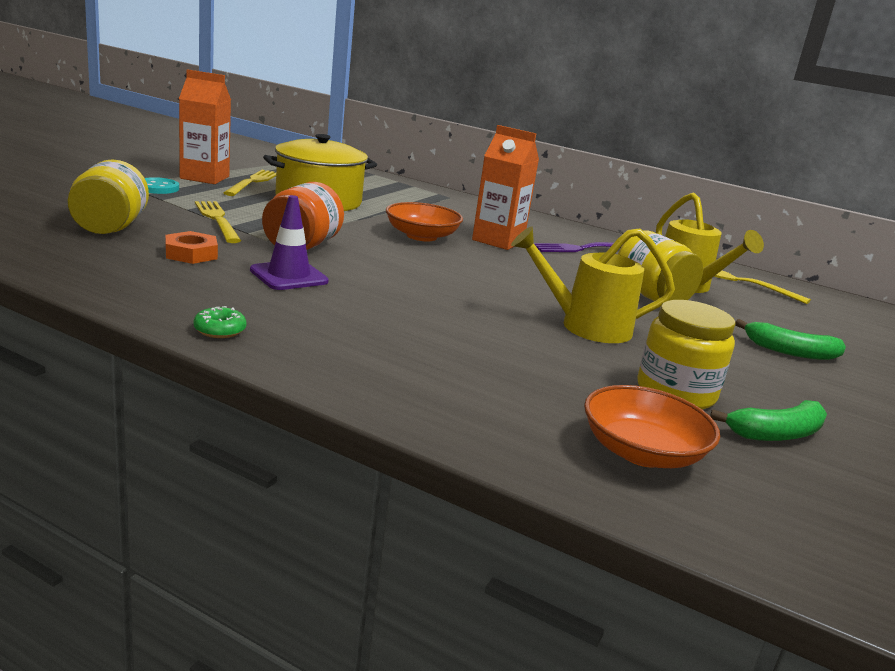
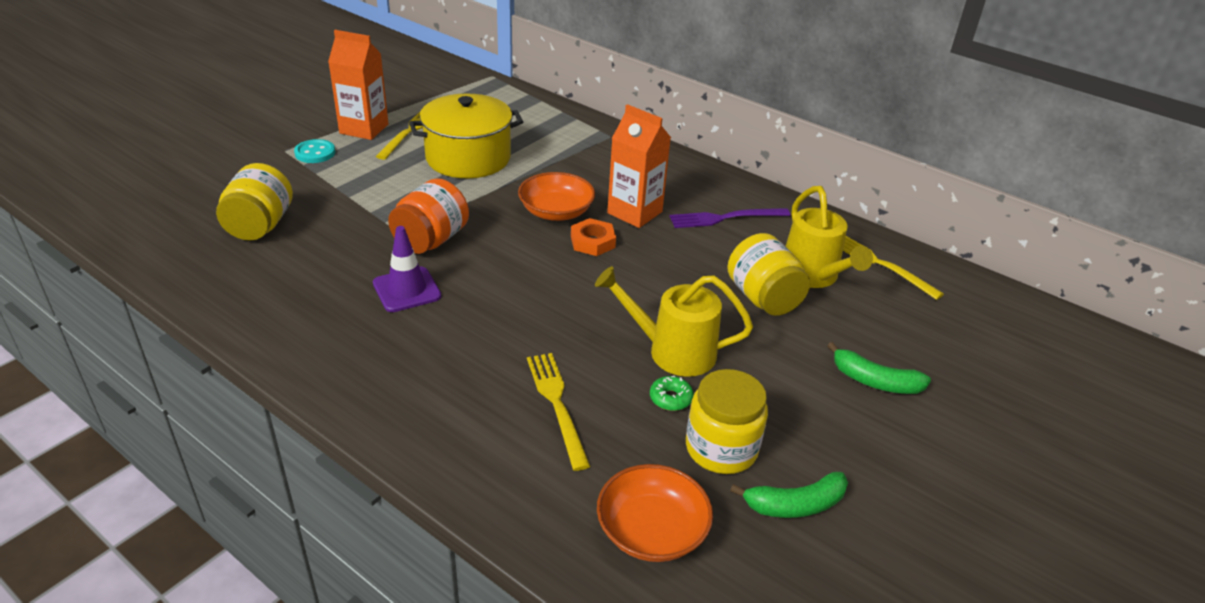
camera: 10 degrees right, 15 degrees up
orange nut [165,231,218,264] -> orange nut moved to [571,218,616,256]
green donut [193,306,247,338] -> green donut moved to [650,376,694,411]
yellow fork [195,201,241,243] -> yellow fork moved to [527,353,590,471]

